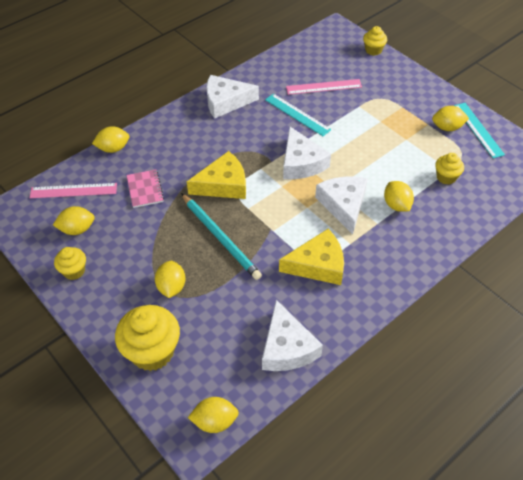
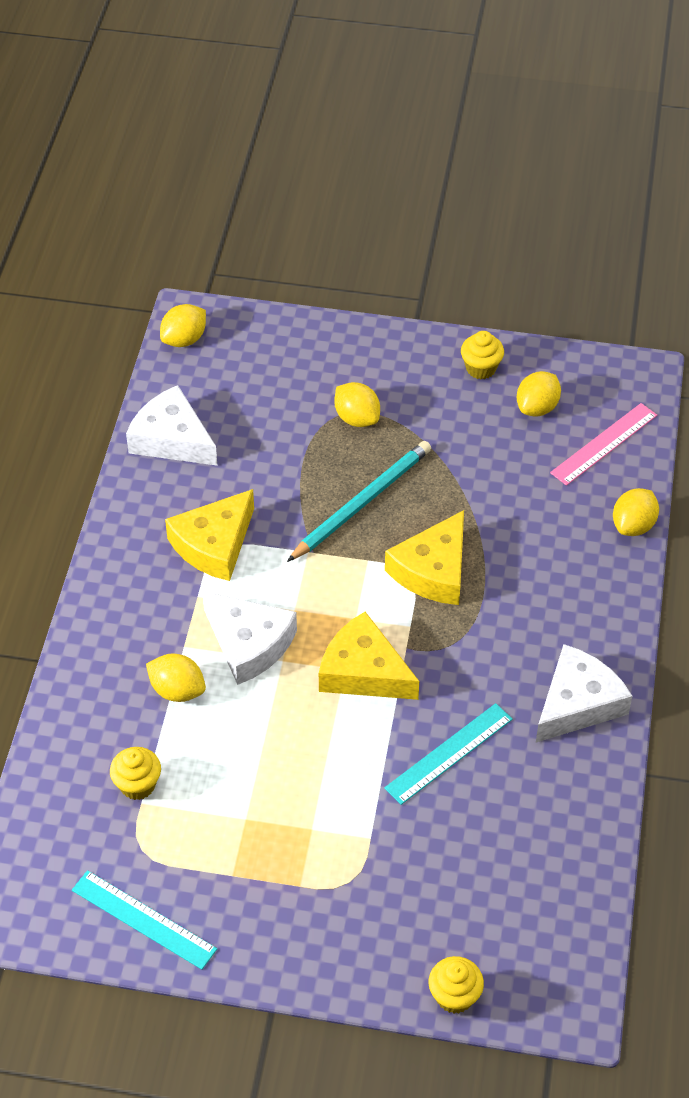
camera: 140 degrees right, 0 degrees up
yellow cupcake [115,305,180,371] -> none
pink notebook [126,169,164,208] -> none
turquoise pencil [181,193,262,280] -> turquoise pencil turned 120 degrees clockwise [287,441,431,562]
turquoise ruler [265,94,332,136] -> turquoise ruler turned 45 degrees counterclockwise [384,703,513,805]
white cheese [283,127,331,179] -> yellow cheese [319,612,419,700]
pink ruler [286,79,362,95] -> none
yellow lemon [432,106,469,131] -> none

